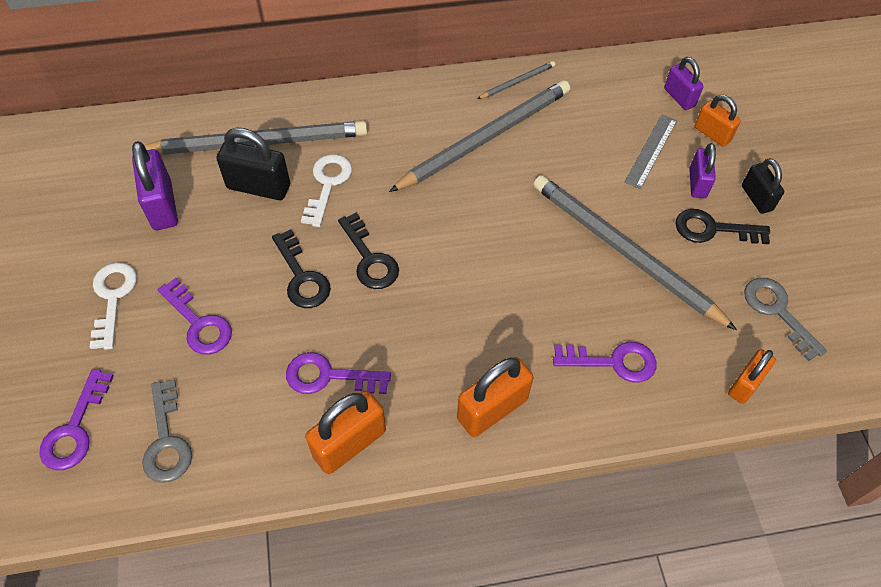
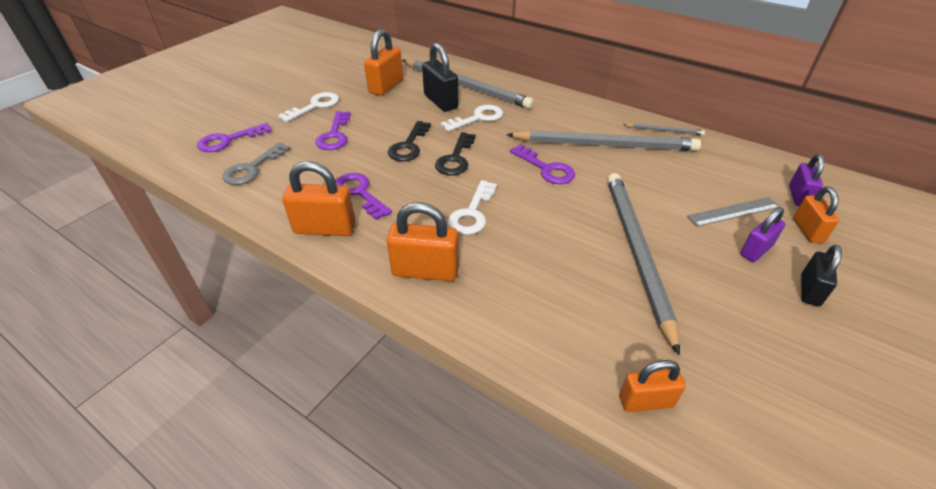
camera: 45 degrees right, 15 degrees down
purple padlock [132,141,178,230] -> orange padlock [364,29,403,96]
purple key [553,342,657,382] -> purple key moved to [510,144,575,184]
black key [676,209,770,244] -> none
grey key [744,278,827,361] -> none
none -> white key [448,180,497,235]

